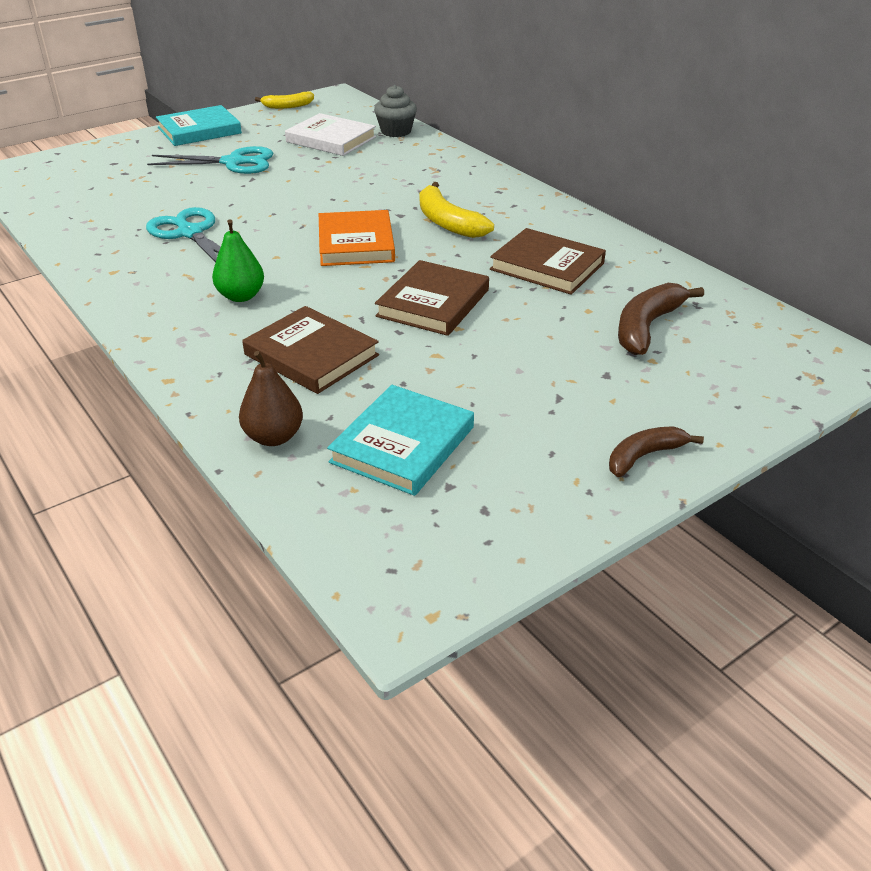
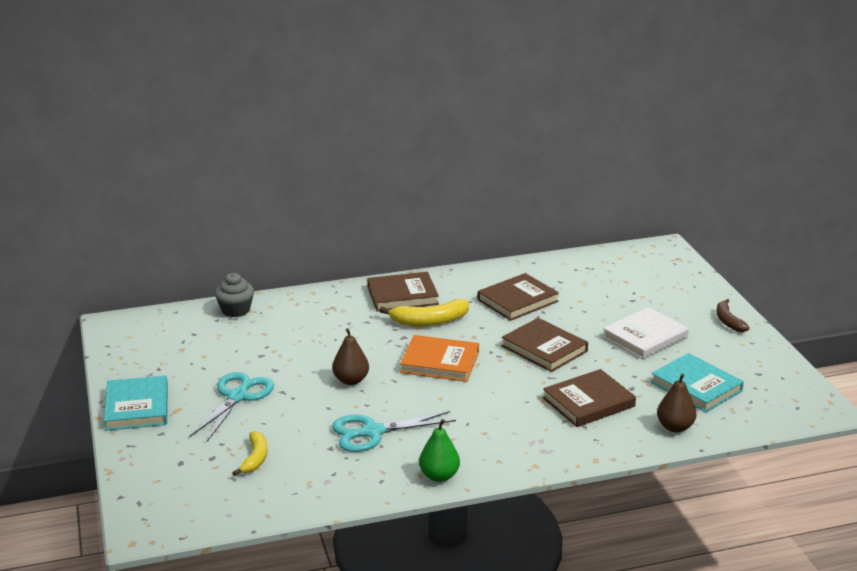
camera: 70 degrees left, 10 degrees down
green pear [212,219,264,302] -> green pear moved to [419,419,460,482]
yellow banana [255,92,314,109] -> yellow banana moved to [232,431,267,476]
white book [285,113,376,156] -> white book moved to [603,307,689,359]
brown banana [618,283,704,355] -> none
none -> brown pear [332,328,369,385]
none -> brown book [367,272,439,311]

